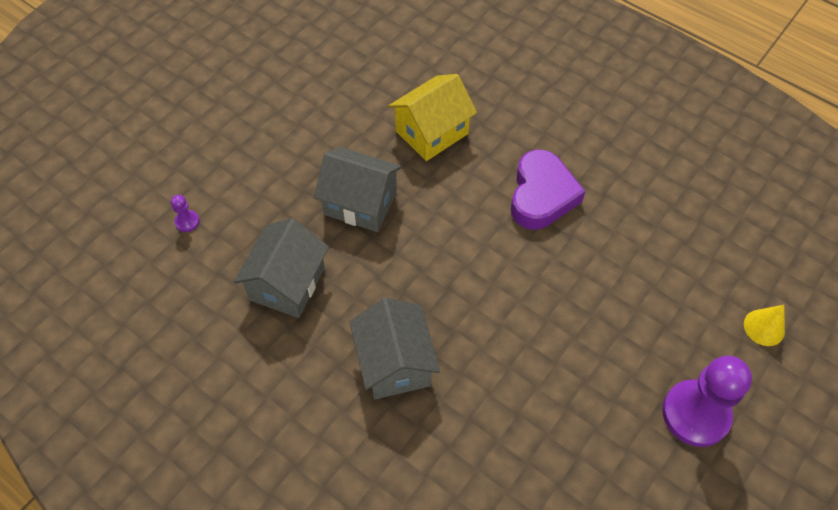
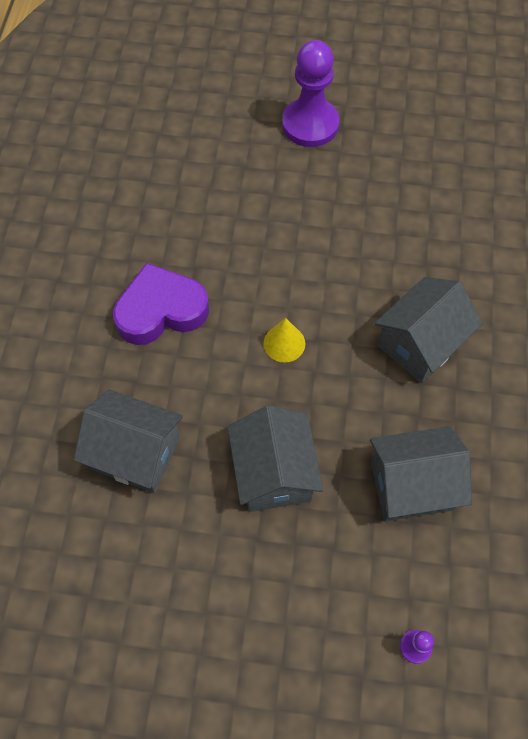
camera: 120 degrees left, 5 degrees up
yellow house [388,74,477,161] -> grey house [74,389,183,493]
yellow cone [744,305,785,346] -> yellow cone moved to [263,318,305,363]

